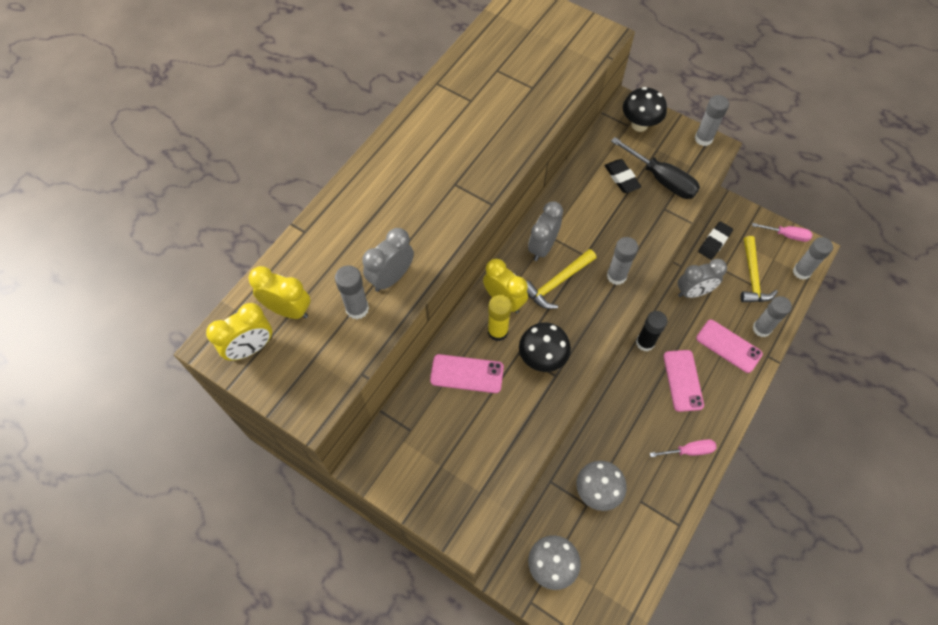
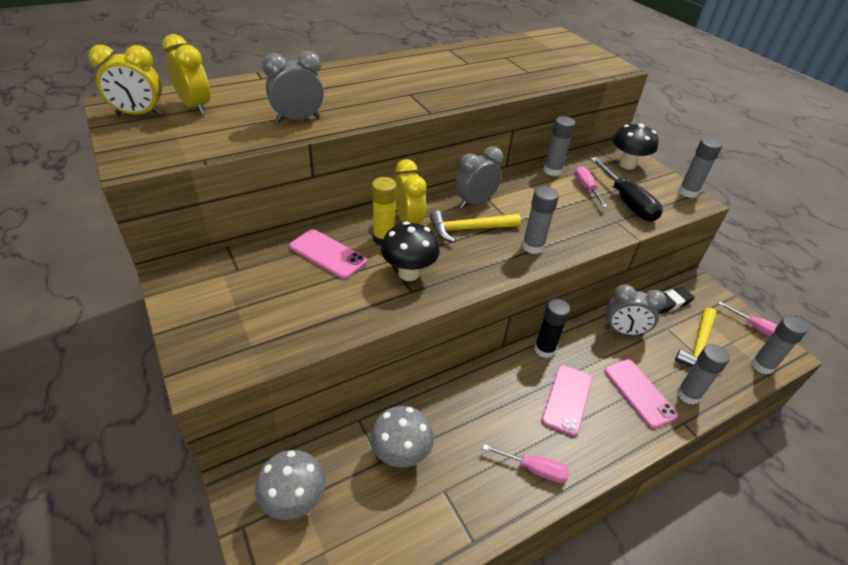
camera: 25 degrees right, 20 degrees down
grey glue stick [335,265,369,320] -> grey glue stick moved to [544,116,576,176]
black eraser [604,159,641,193] -> pink screwdriver [575,166,607,207]

